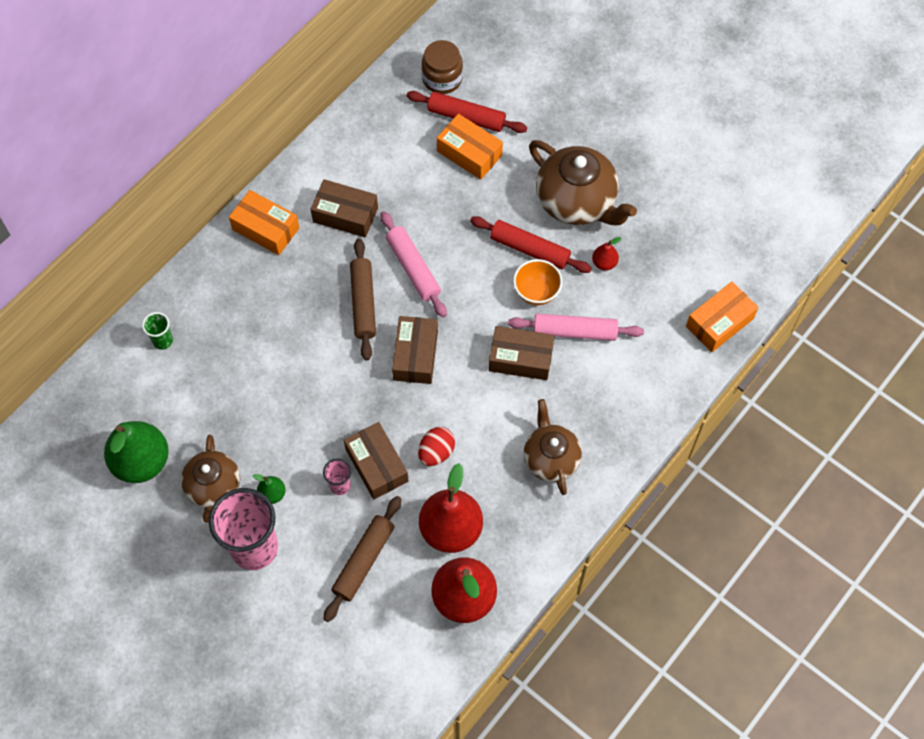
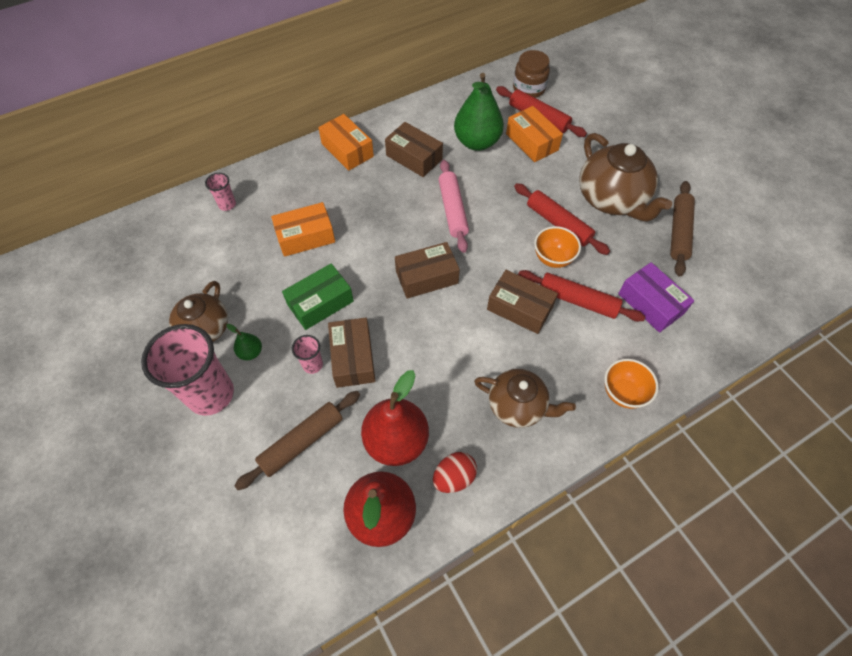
camera: 20 degrees right, 5 degrees down
green pear [104,421,169,483] -> green pear moved to [454,73,504,151]
green cup [142,312,173,350] -> pink cup [205,173,236,211]
brown rolling pin [350,239,376,360] -> brown rolling pin moved to [670,181,695,276]
brown box [392,316,438,384] -> brown box turned 45 degrees clockwise [395,242,460,299]
red egg [418,427,455,466] -> red egg moved to [433,452,477,493]
pink rolling pin [508,314,644,341] -> red rolling pin [518,270,645,322]
brown teapot [523,399,582,495] -> brown teapot turned 105 degrees clockwise [474,369,576,428]
red pear [592,237,621,270] -> none
orange box [686,282,759,352] -> orange box moved to [271,202,335,257]
none -> green box [282,263,354,330]
none -> orange bowl [605,359,659,409]
none -> purple box [618,262,694,333]

